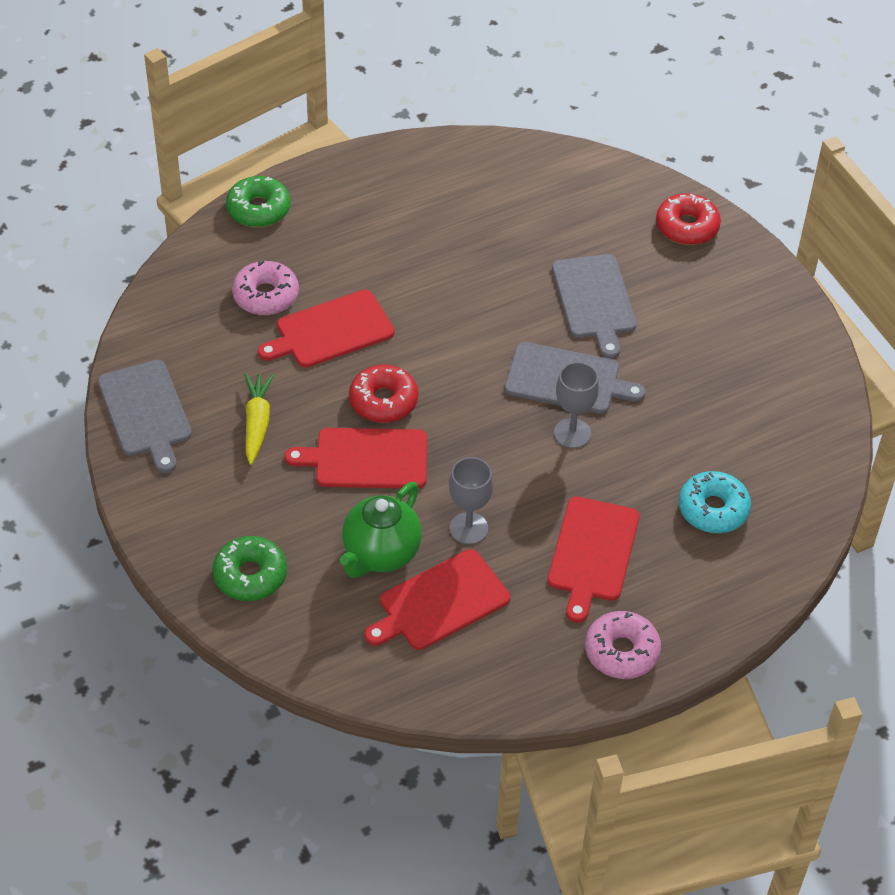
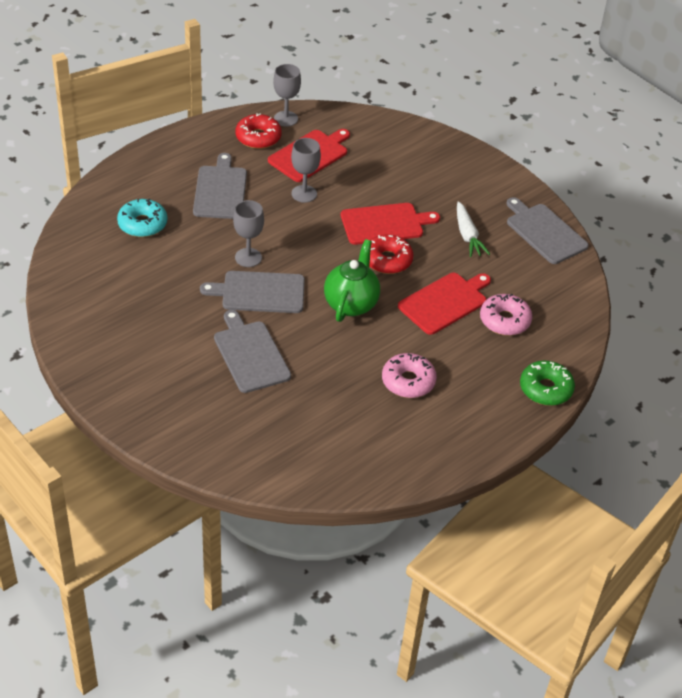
camera: 165 degrees right, 5 degrees down
green donut [212,536,287,601] -> none
yellow carrot [244,373,274,465] -> white carrot [457,201,490,257]
green teapot [340,482,422,578] -> green teapot moved to [324,239,380,322]
red cutting board [548,496,639,623] -> grey cutting board [193,153,247,219]
pink donut [585,611,661,679] -> pink donut moved to [382,353,437,398]
red donut [656,193,721,245] -> red donut moved to [235,113,282,149]
none -> grey goblet [273,64,301,127]

